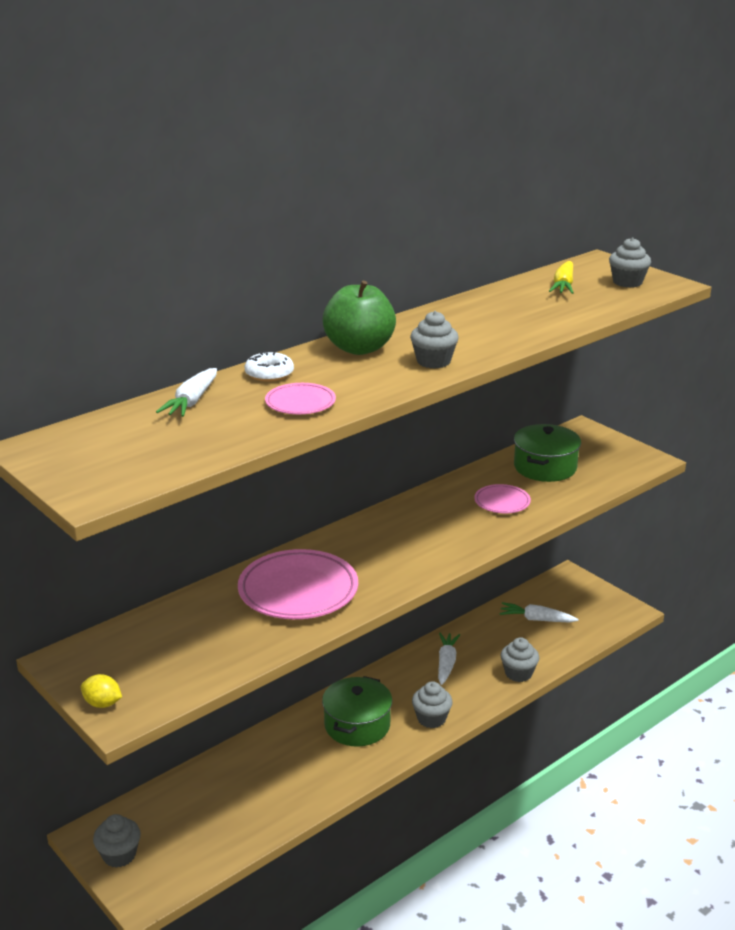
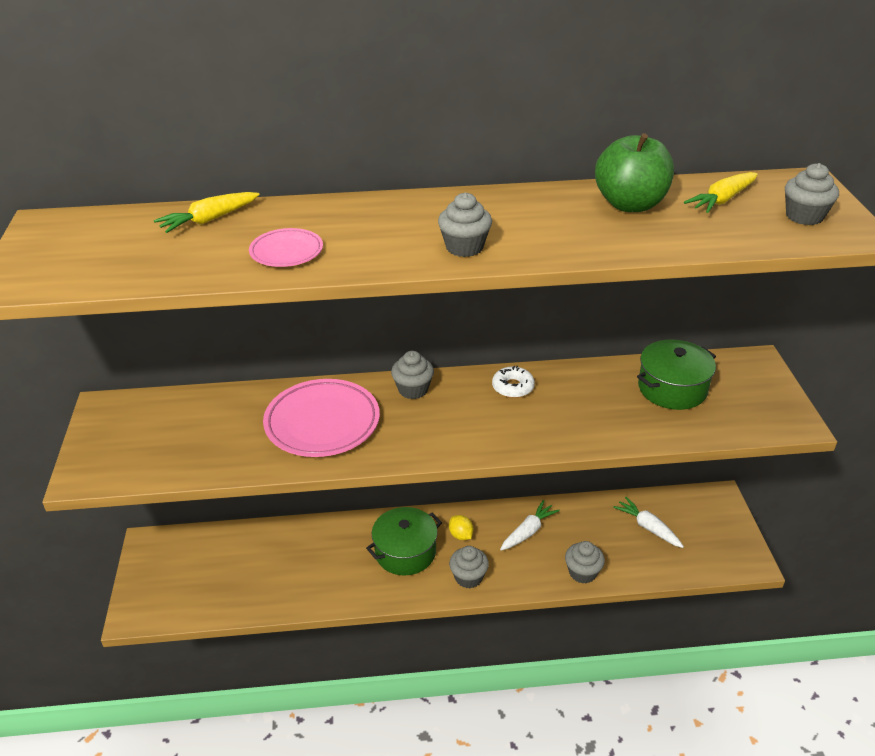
camera: 35 degrees right, 10 degrees up
yellow lemon [81,674,122,708] -> yellow lemon moved to [449,515,473,540]
grey cupcake [93,814,141,868] -> grey cupcake moved to [391,351,434,399]
white carrot [156,368,217,417] -> yellow carrot [154,192,259,233]
white donut [244,351,294,382] -> white donut moved to [492,366,535,398]
green apple [323,281,396,355] -> green apple moved to [595,133,674,212]
pink plate [474,484,531,513] -> none

